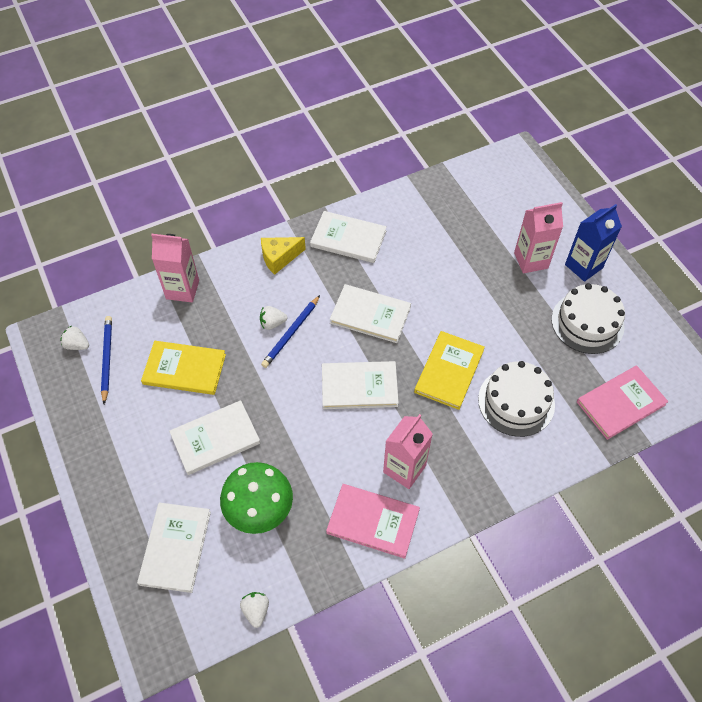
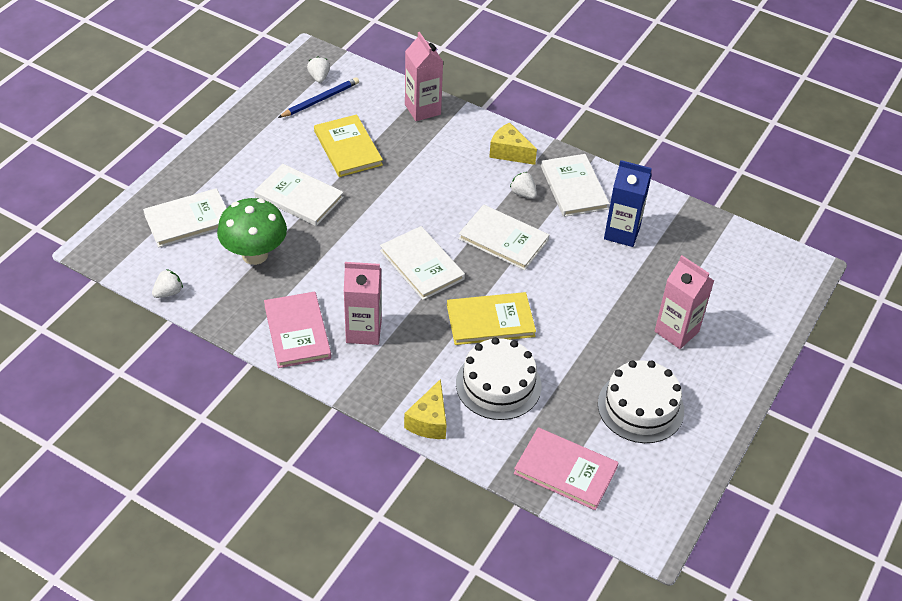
camera: 55 degrees right, 10 degrees down
white strawberry [260,306,287,330] -> white strawberry moved to [510,172,537,199]
blue pencil [261,295,320,368] -> none
white book [330,284,411,343] -> white book turned 45 degrees counterclockwise [458,205,549,270]
blue carton [565,204,622,282] -> blue carton moved to [604,160,652,247]
none -> yellow cheese [404,379,447,439]

